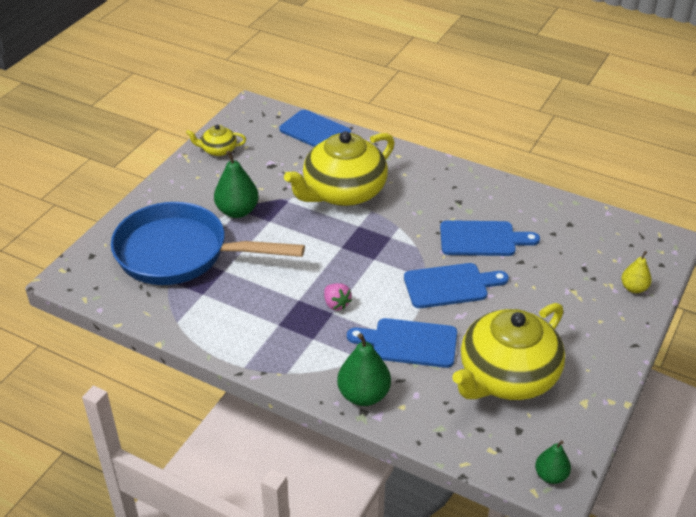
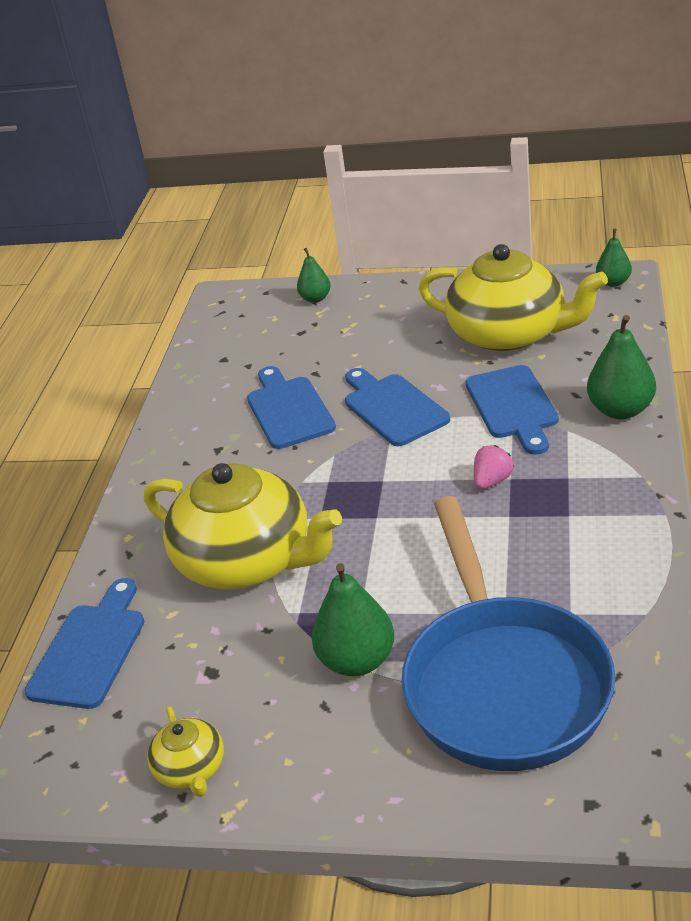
camera: 105 degrees left, 5 degrees down
yellow pear [621,251,652,293] -> green pear [297,248,331,303]

